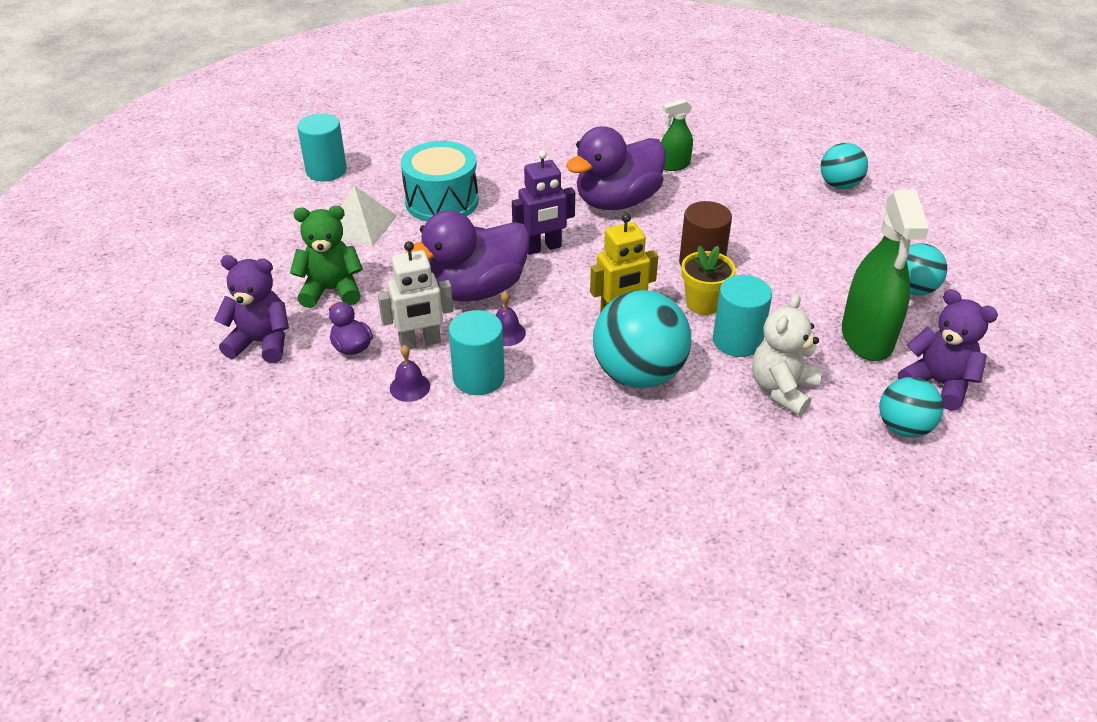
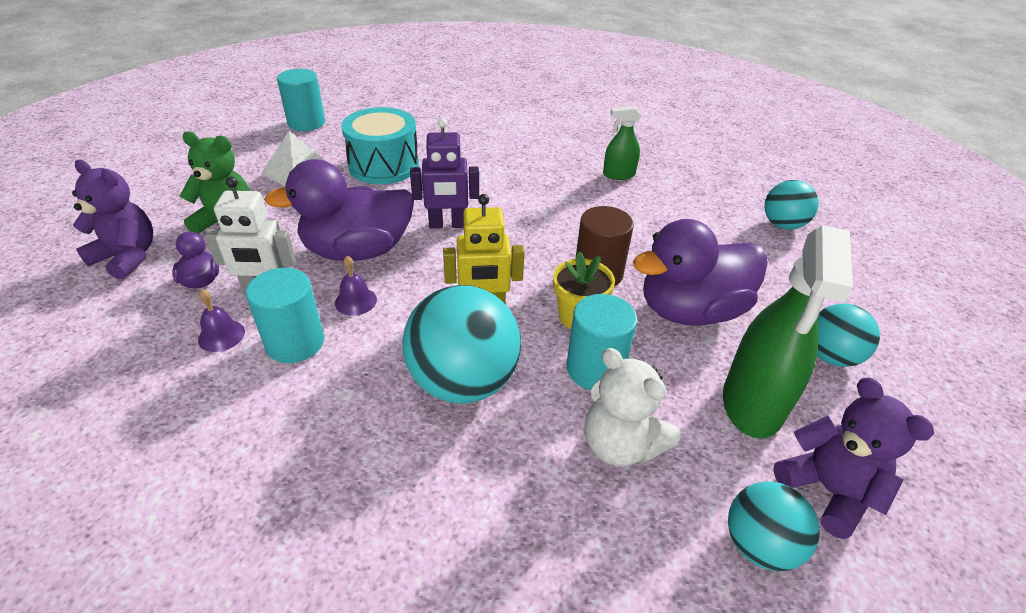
camera: 15 degrees right, 0 degrees up
purple duck [566,126,665,210] -> purple duck moved to [633,219,768,326]
white teddy bear [752,294,822,416] -> white teddy bear turned 90 degrees counterclockwise [585,348,680,467]

